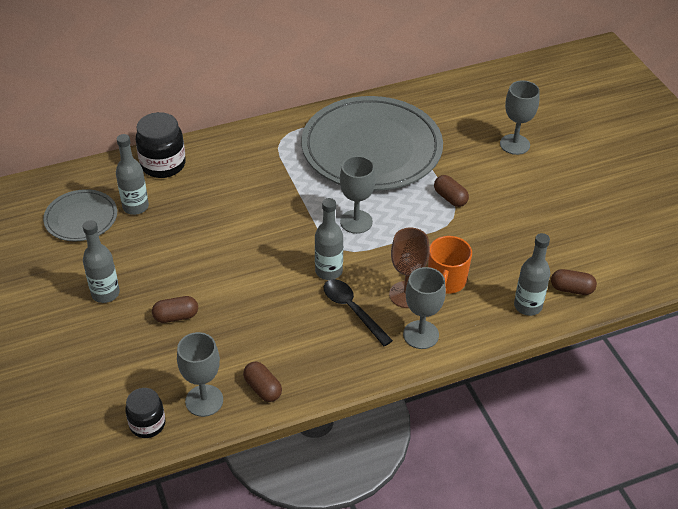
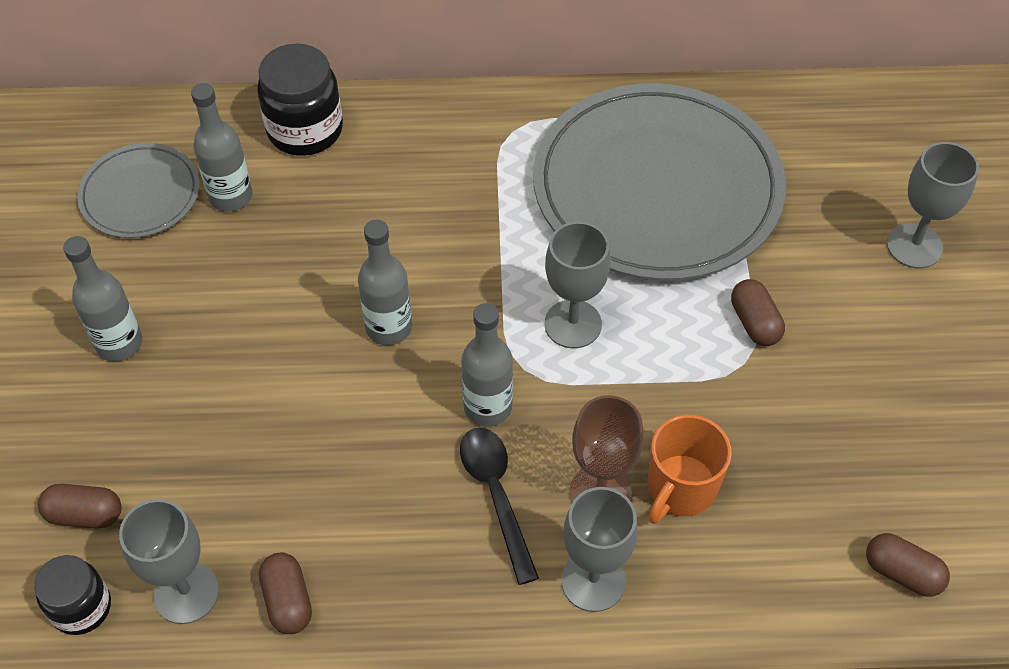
camera: 20 degrees right, 10 degrees up
brown capsule [152,296,198,323] -> brown capsule moved to [38,484,122,528]
grey bottle [514,233,550,316] -> grey bottle moved to [358,220,412,345]

